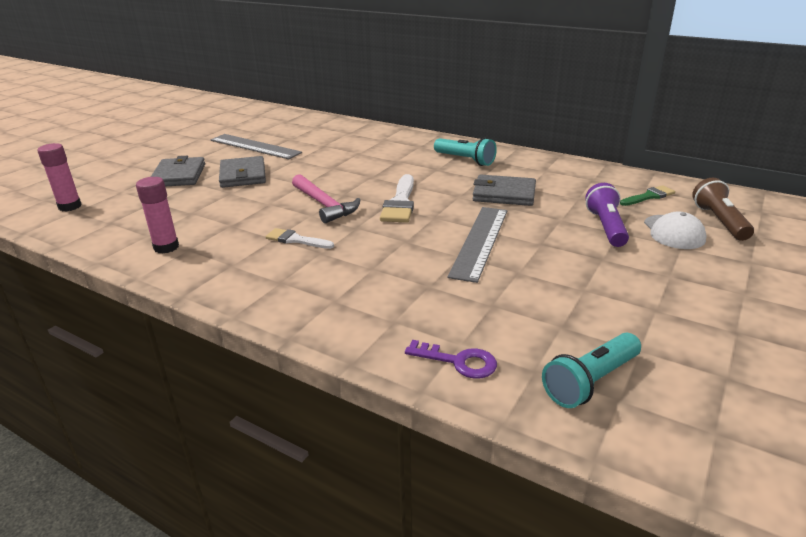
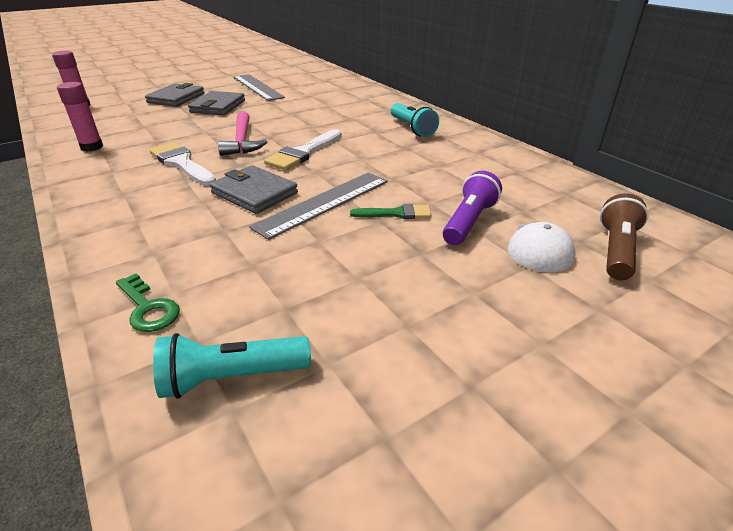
camera: 25 degrees right, 5 degrees up
white brush [266,228,334,249] -> white brush [149,142,216,186], size x1.63
purple key [405,340,497,379] -> green key [116,273,180,332]
grey wallet [472,174,536,206] -> grey wallet moved to [210,165,298,214]
green brush [620,185,675,206] -> green brush moved to [350,204,432,219]

